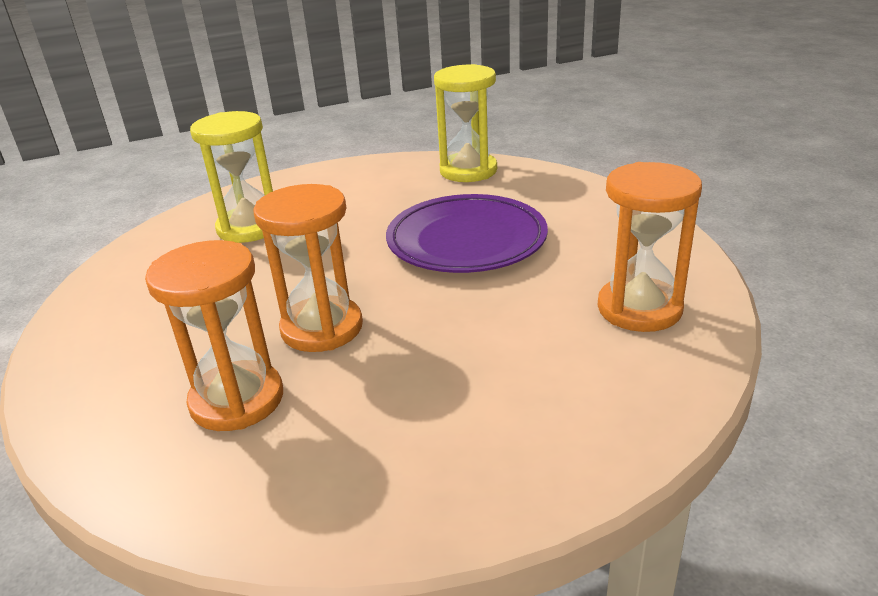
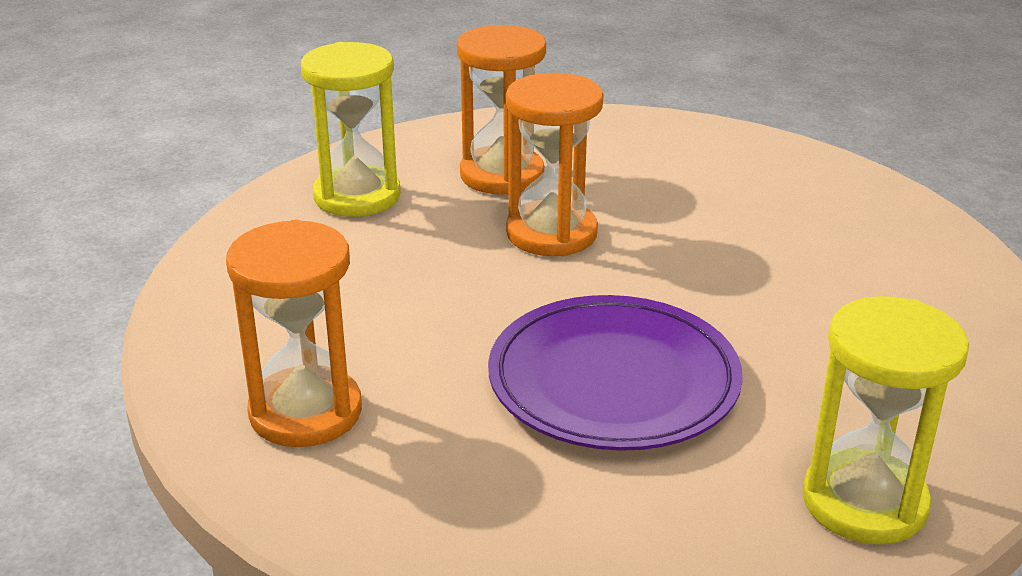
camera: 125 degrees right, 0 degrees up
yellow hourglass [190,111,273,243] -> yellow hourglass moved to [301,42,401,217]

